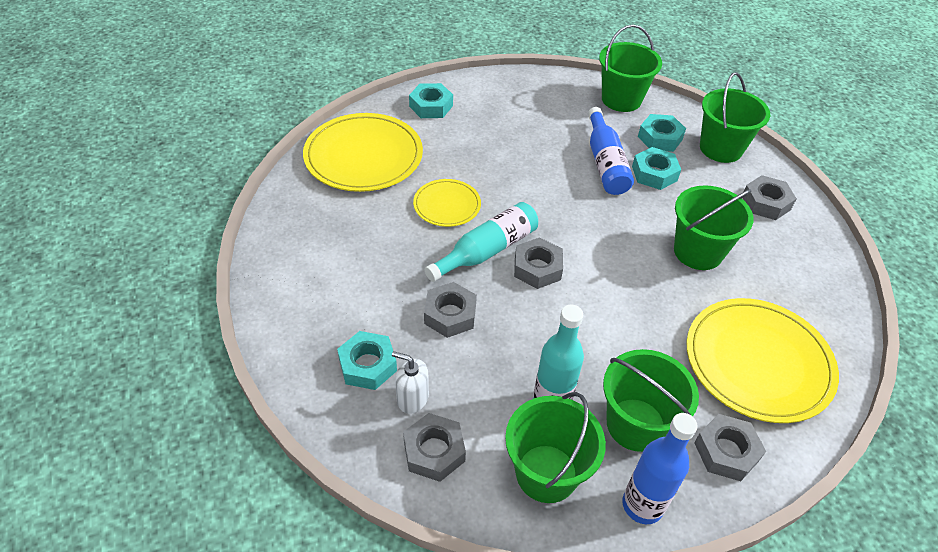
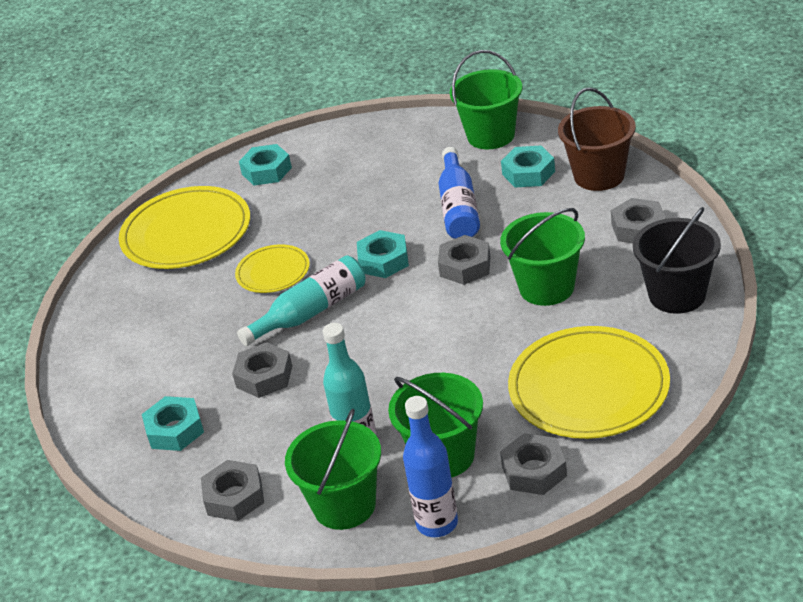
camera: 10 degrees right, 10 degrees down
white soap dispenser [392,351,429,414] -> none
grey nut [514,237,563,289] -> grey nut moved to [438,235,491,285]
turquoise nut [632,147,681,190] -> turquoise nut moved to [357,230,409,278]
green bucket [700,72,770,163] -> brown bucket [558,87,636,191]
none -> black bucket [633,207,721,314]

